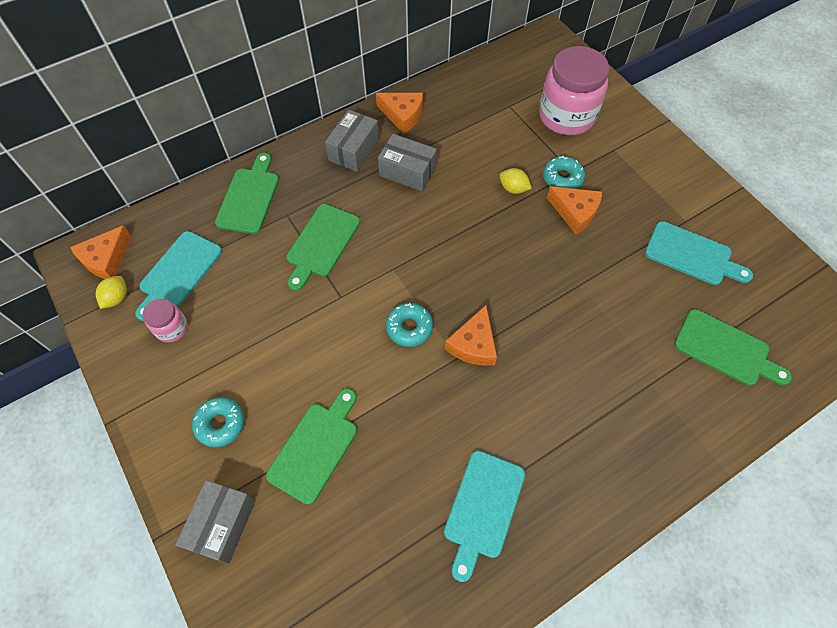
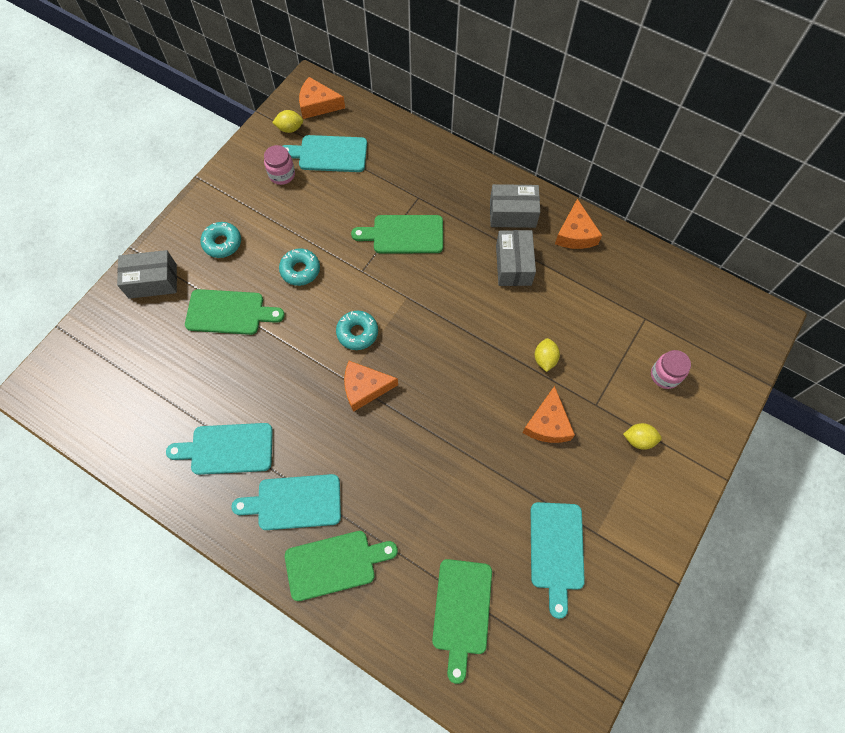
camera: 65 degrees right, 5 degrees up
green cutting board [215,153,279,234] -> green cutting board moved to [285,531,398,601]
pink jar [539,46,609,135] -> pink jar [651,350,691,389], size x0.48
turquoise donut [543,156,585,189] -> turquoise donut moved to [279,248,320,286]
none -> turquoise cutting board [231,474,341,530]
none -> yellow lemon [623,423,662,450]

